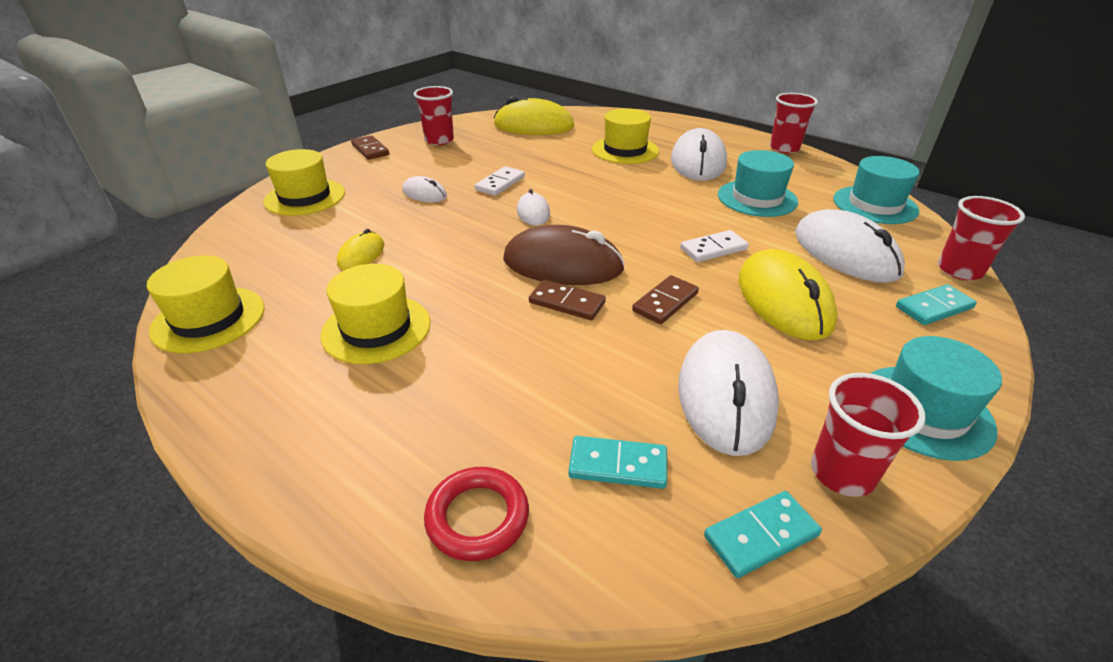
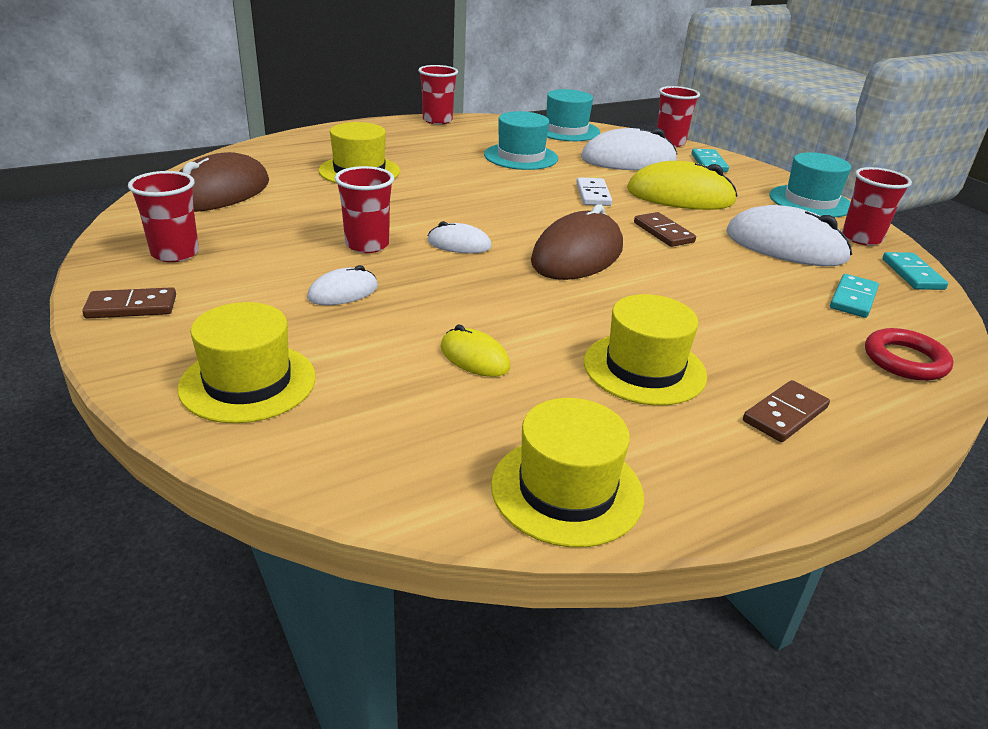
camera: 70 degrees left, 5 degrees down
white domino [475,166,525,196] -> red cup [335,166,394,253]
yellow mouse [494,97,574,135] -> brown mouse [179,152,269,212]
brown domino [529,279,606,320] -> brown domino moved to [743,380,830,442]
white mouse [671,128,727,181] -> none

